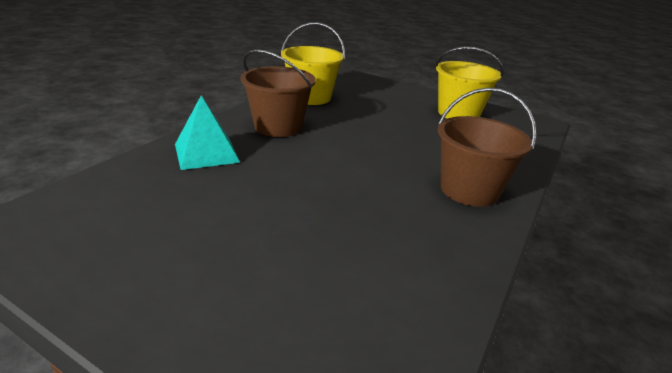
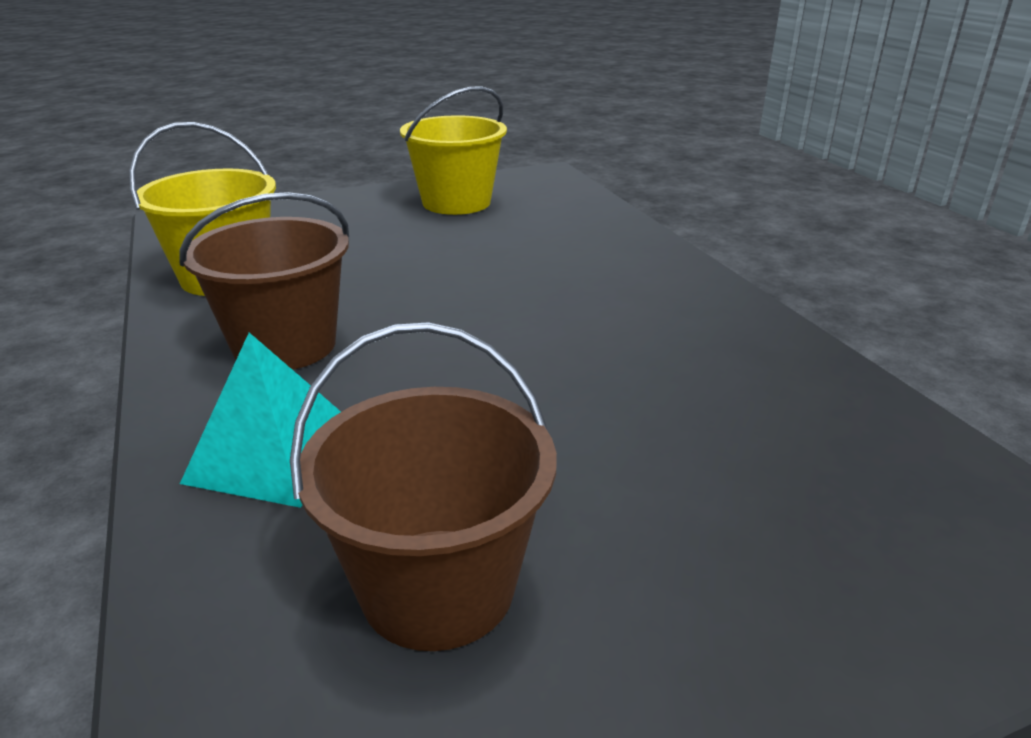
camera: 50 degrees left, 0 degrees up
brown bucket [438,88,536,207] -> brown bucket moved to [290,322,557,651]

